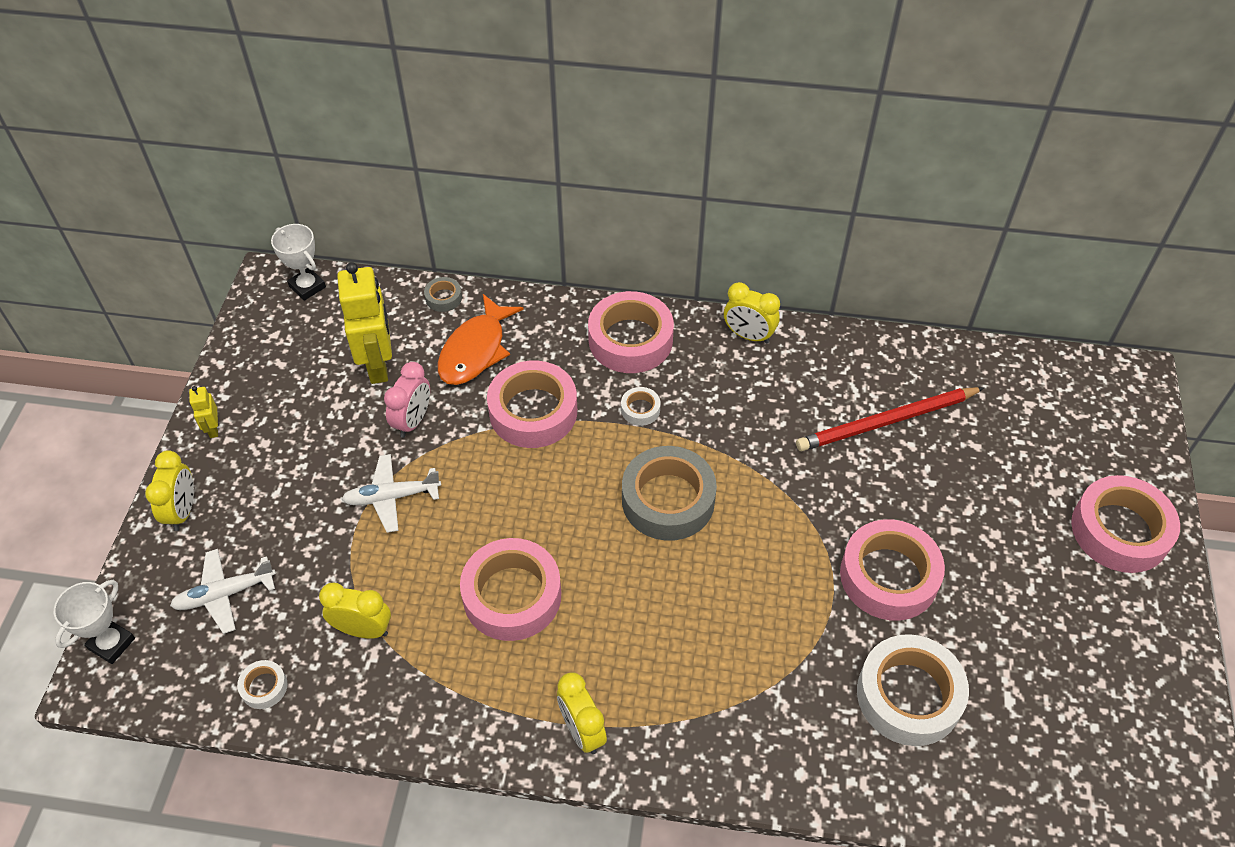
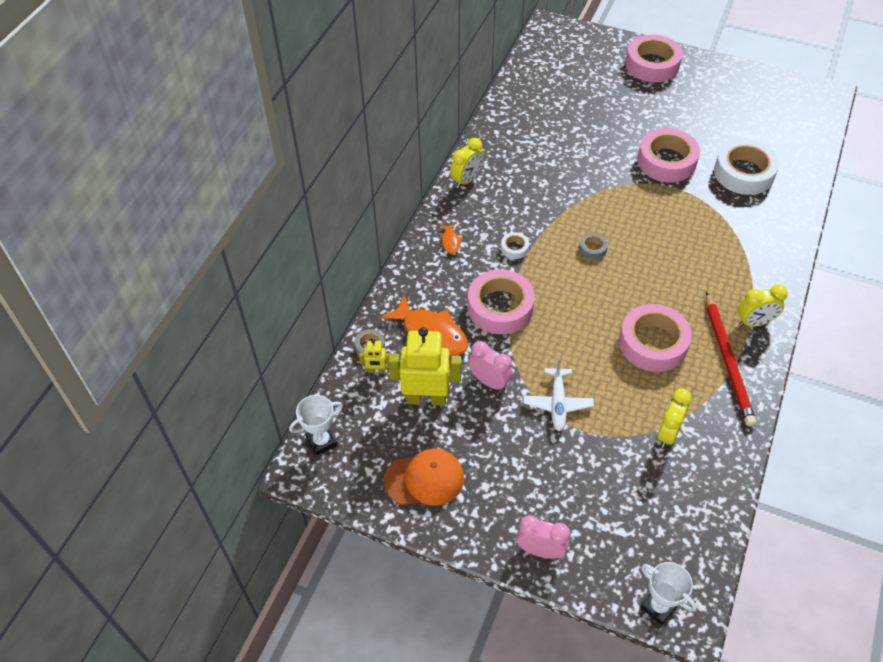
camera: 75 degrees left, 0 degrees up
yellow clock [145,450,194,531] -> pink clock [517,515,570,559]
white plane [170,549,276,634] -> none
yellow robot [189,386,218,438] -> yellow robot moved to [359,339,390,373]
white tape [237,660,288,709] -> none
pink tape [588,291,674,373] -> orange fish [440,223,463,254]
grey tape [622,446,717,541] -> grey tape [579,233,608,260], size x0.44
red pencil [796,387,984,451] -> red pencil moved to [706,292,756,426]
none -> orange cap [384,449,464,506]

